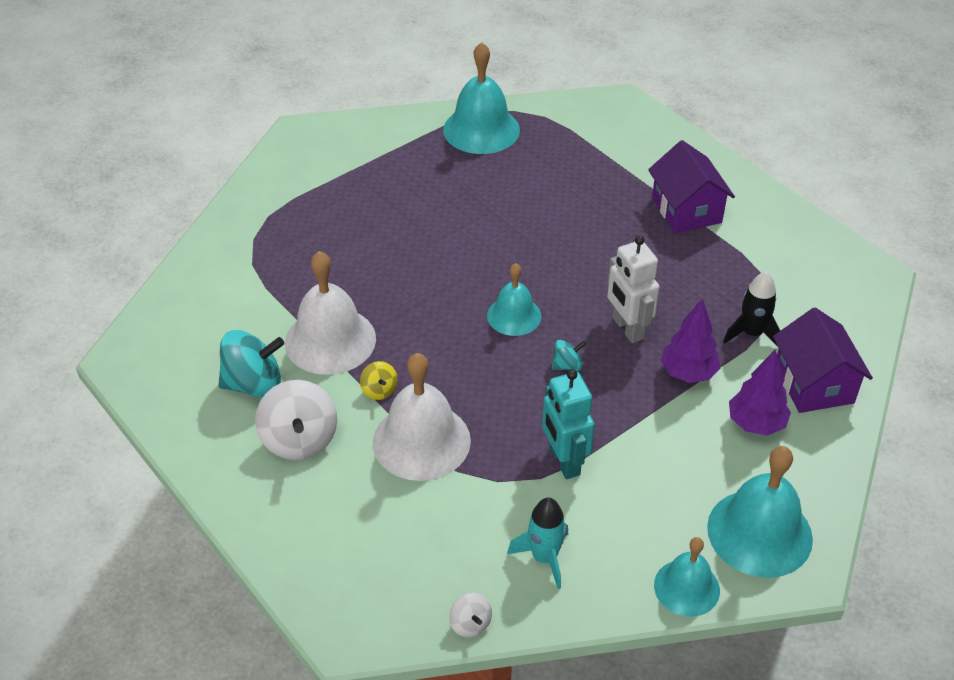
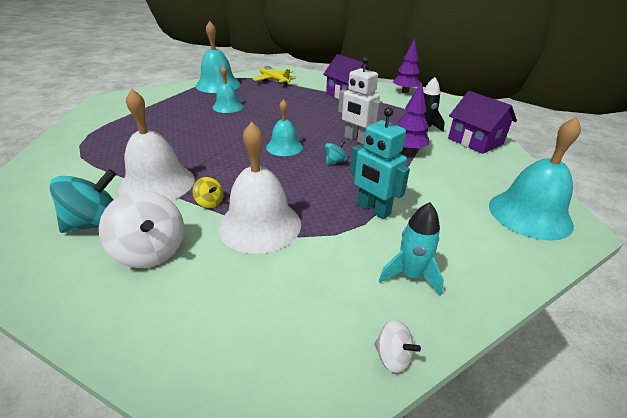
camera: 25 degrees left, 10 degrees down
turquoise bell [654,537,720,617] -> turquoise bell moved to [213,66,243,113]
purple tree [729,350,791,436] -> purple tree moved to [393,38,421,93]
none -> yellow plane [253,66,296,86]

